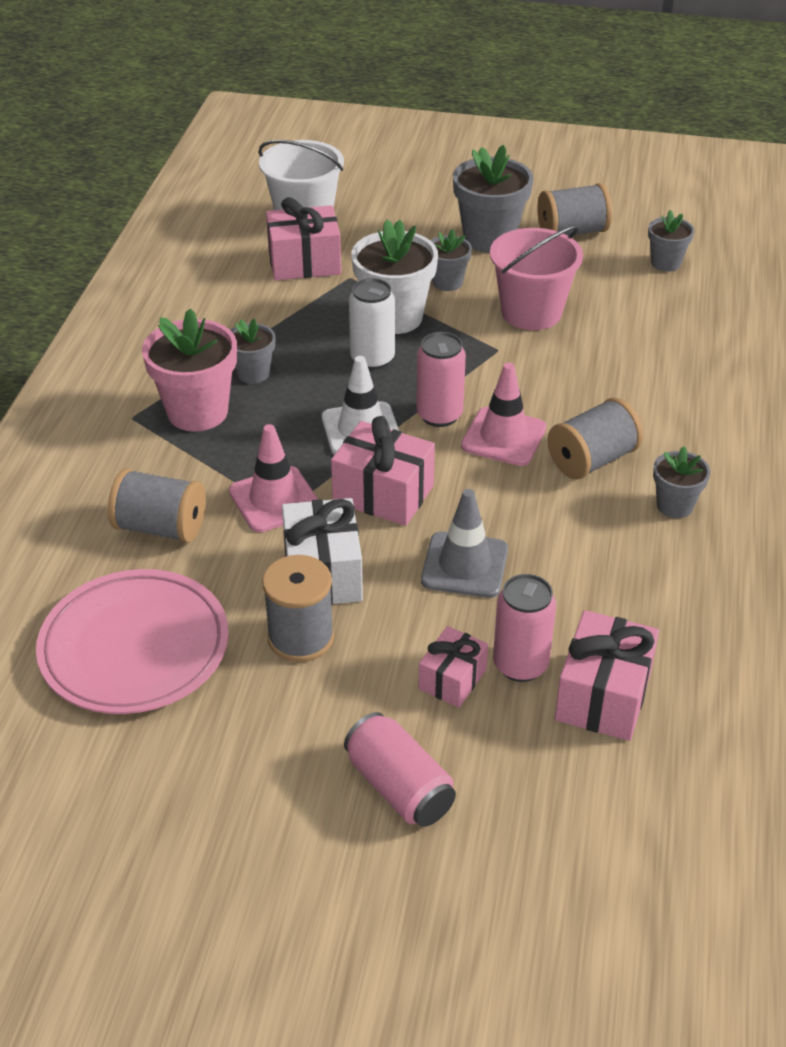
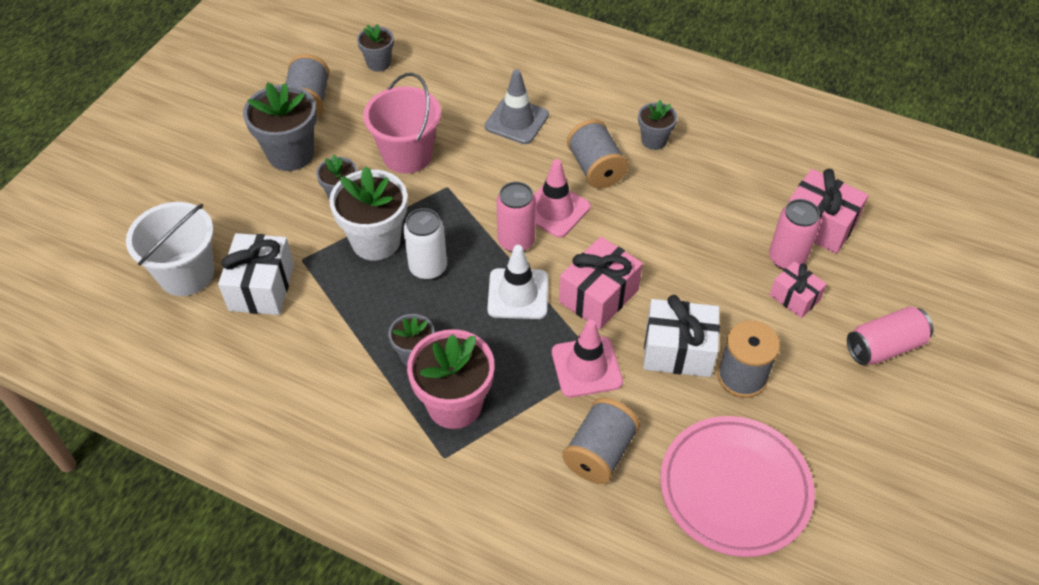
camera: 75 degrees left, 10 degrees up
pink gift [266,197,341,280] -> white gift [218,233,294,315]
grey traffic cone [421,489,508,598] -> grey traffic cone moved to [485,69,549,144]

